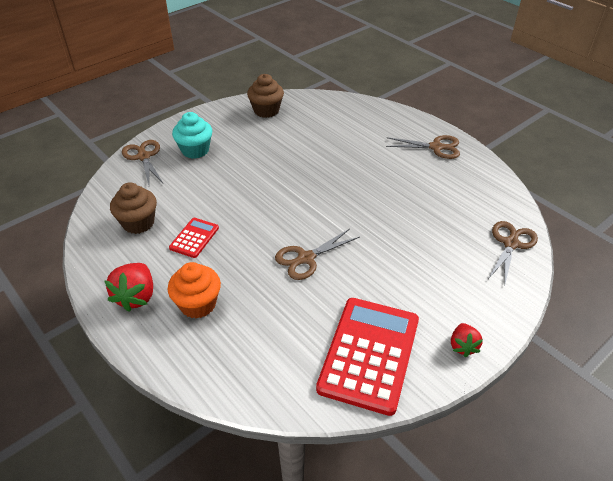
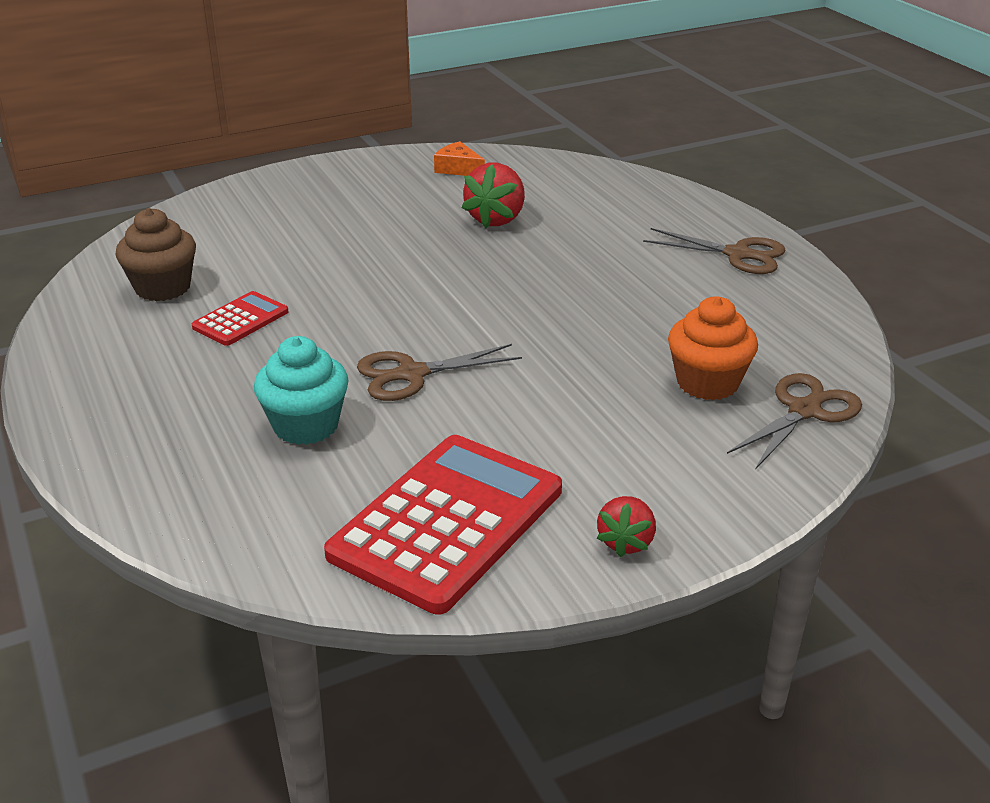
camera: 15 degrees right, 10 degrees down
red strawberry [104,263,153,312] -> red strawberry moved to [462,163,525,228]
brown scissors [122,140,164,185] -> none
orange cupcake [168,262,221,319] -> orange cupcake moved to [668,296,758,400]
turquoise cupcake [172,112,212,159] -> turquoise cupcake moved to [254,336,349,445]
brown cupcake [247,74,284,118] -> orange cheese [434,141,485,176]

